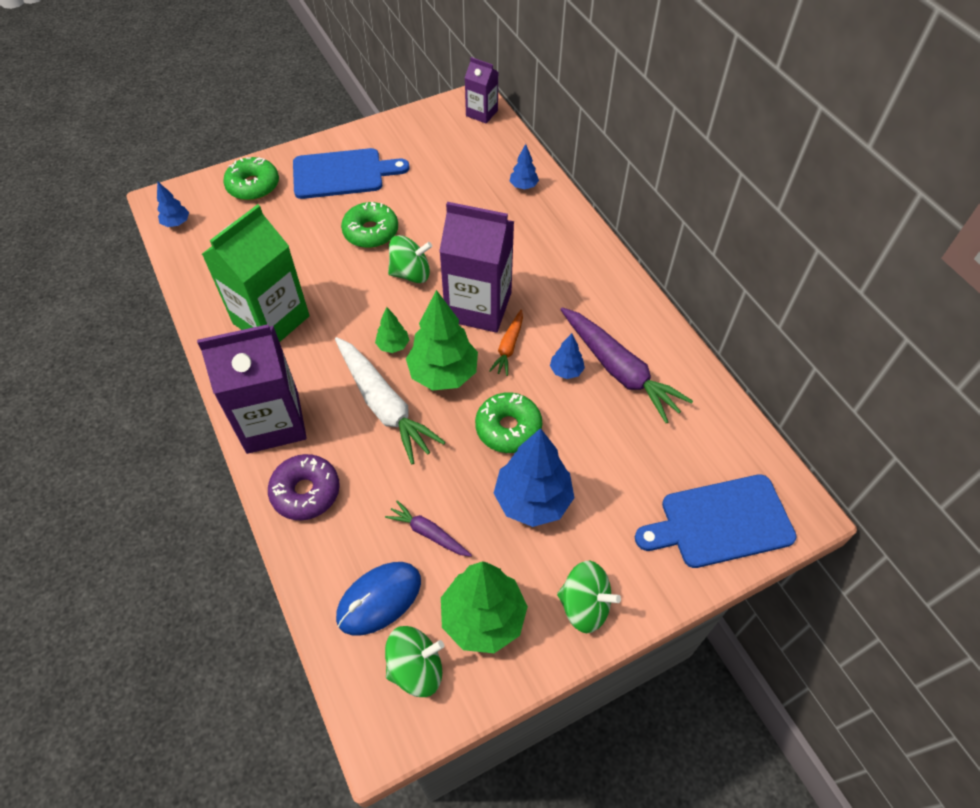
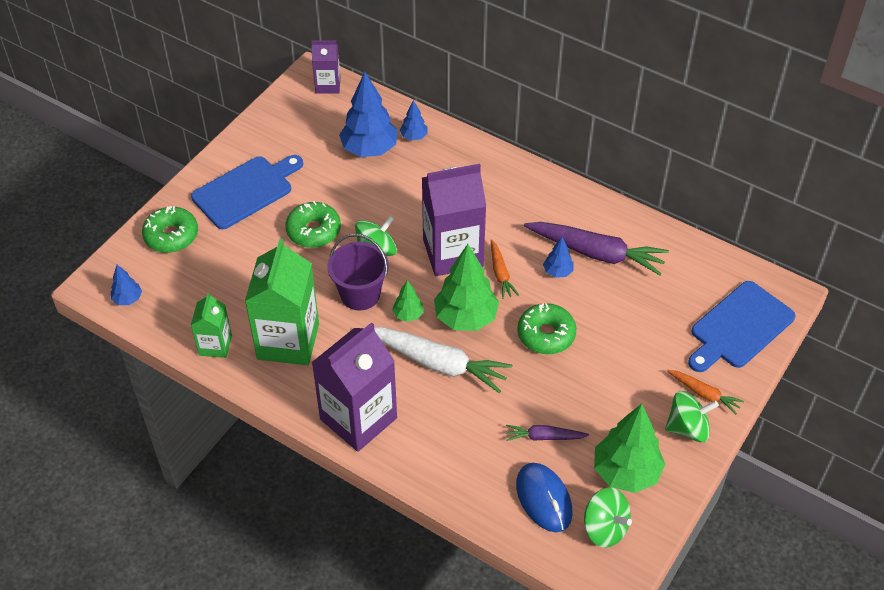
camera: 30 degrees left, 5 degrees down
purple donut [268,454,340,520] -> none
blue mouse [336,562,421,635] -> blue mouse turned 45 degrees counterclockwise [516,463,573,532]
green spinning top [385,626,444,697] -> green spinning top turned 90 degrees clockwise [584,487,632,548]
blue tree [494,428,574,527] -> blue tree moved to [339,72,398,157]
none -> green carton [191,293,232,358]
none -> purple bucket [328,234,389,311]
none -> orange carrot [667,370,744,414]

